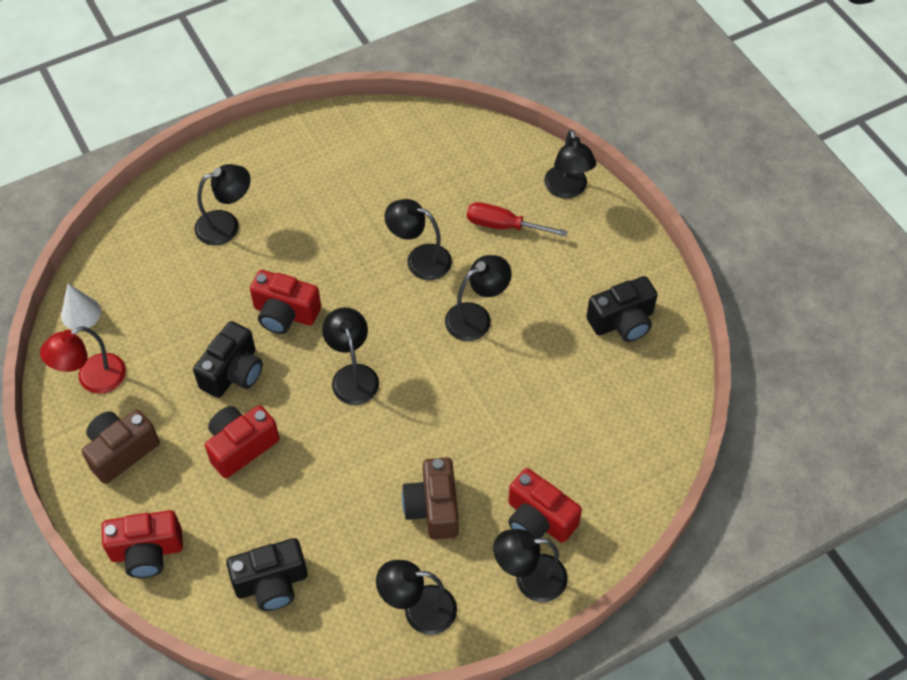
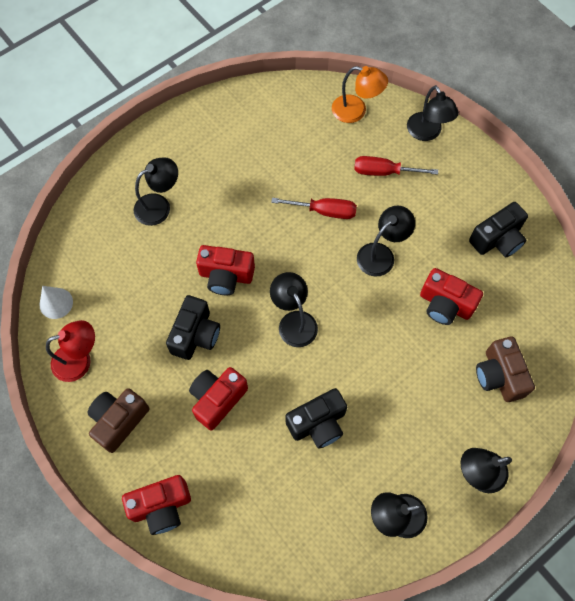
camera: 10 degrees left, 10 degrees up
red lamp [40,326,126,393] -> red lamp turned 150 degrees counterclockwise [46,320,95,382]
black camera [226,538,308,611] -> black camera moved to [285,388,347,449]
black lamp [384,199,452,280] -> red screwdriver [271,198,357,219]
brown camera [402,457,459,540] -> brown camera moved to [476,337,535,402]
red camera [508,468,582,543] -> red camera moved to [420,268,483,325]
none -> orange lamp [332,66,388,123]

